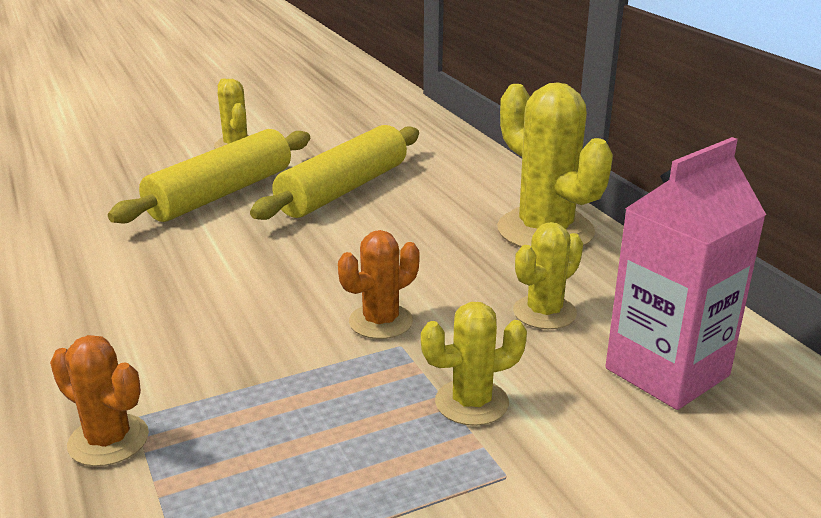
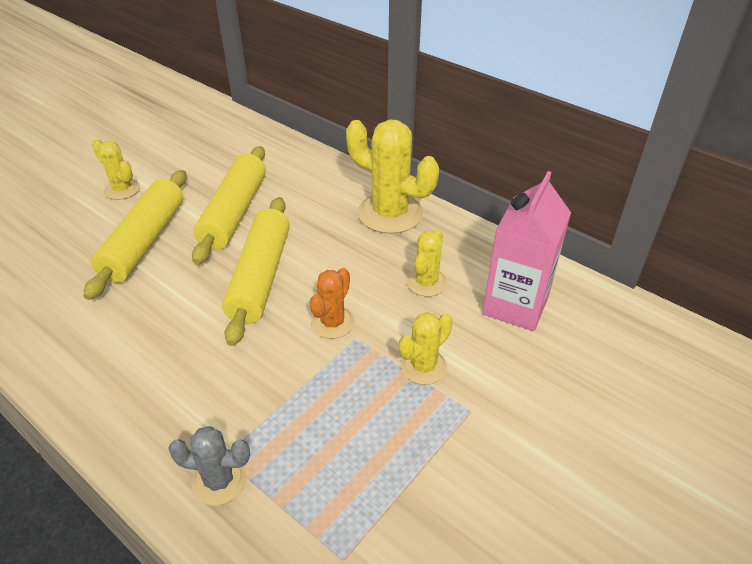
camera: 25 degrees left, 15 degrees up
orange cactus [50,335,149,466] -> grey cactus [168,426,250,505]
none -> yellow rolling pin [222,197,290,346]

